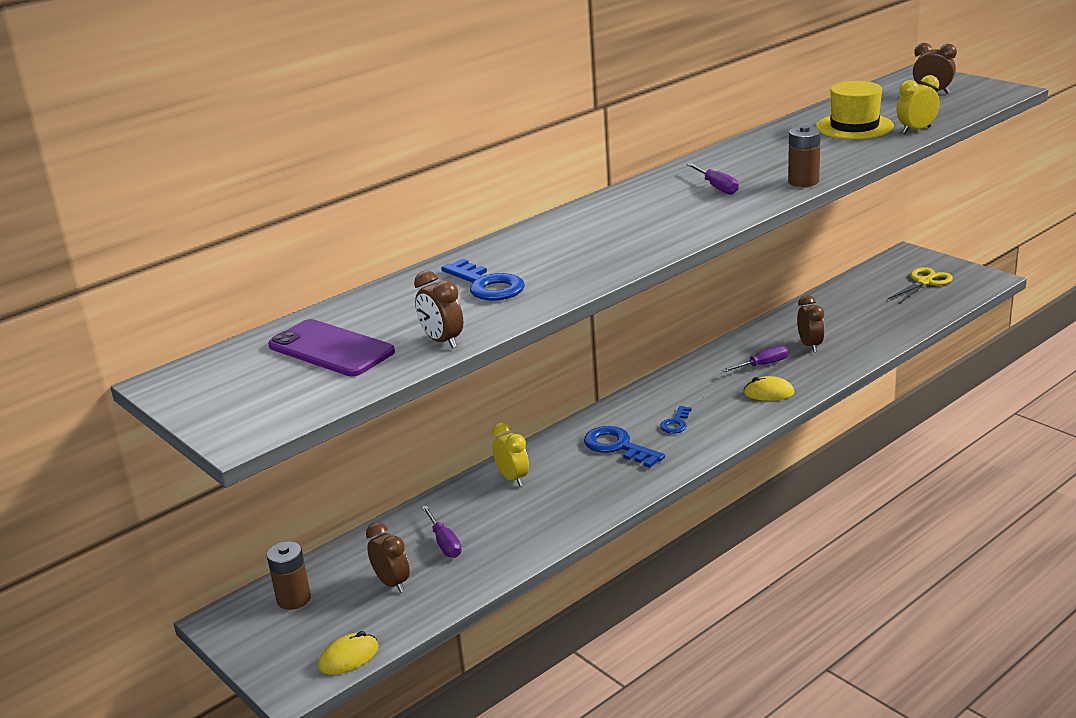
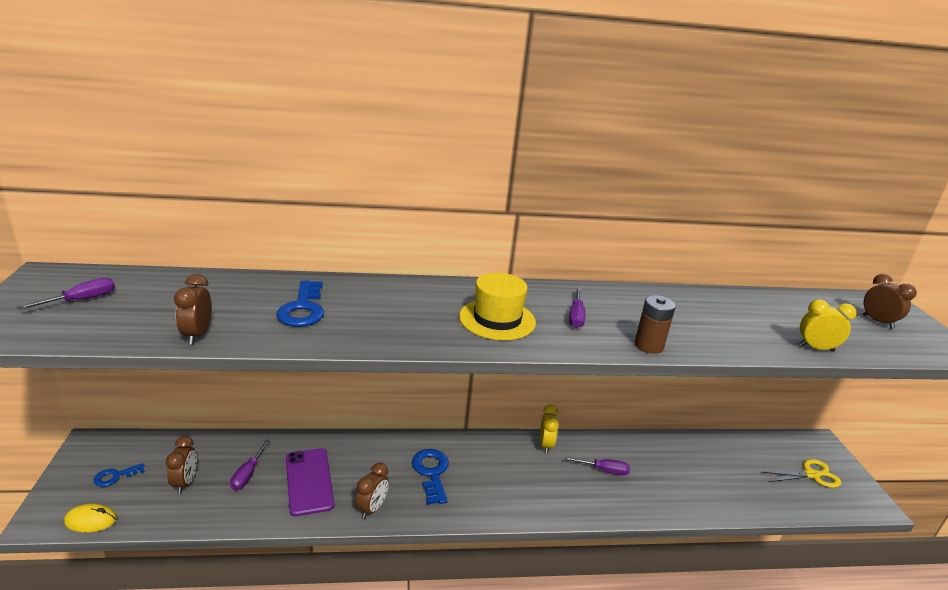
camera: 30 degrees right, 0 degrees up
brown battery [267,541,311,610] -> none
purple phone [268,319,395,376] -> purple phone moved to [286,448,334,516]
yellow clock [492,422,529,486] -> yellow clock moved to [540,405,559,454]
blue key [660,406,692,434] -> blue key moved to [94,463,145,487]
yellow mouse [744,376,794,401] -> none
brown clock [797,295,825,352] -> brown clock moved to [355,463,389,519]
yellow hat [816,81,894,139] -> yellow hat moved to [459,273,536,340]
none -> purple screwdriver [17,278,115,310]

